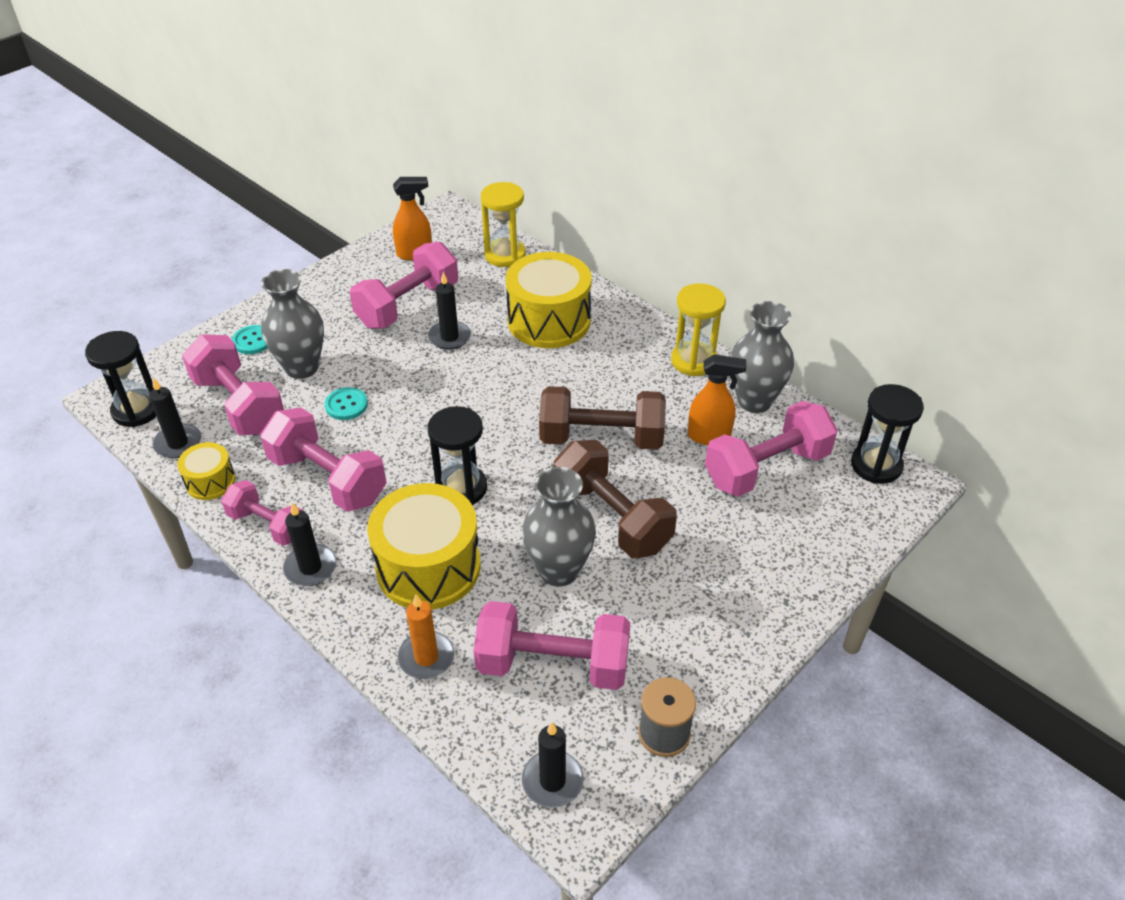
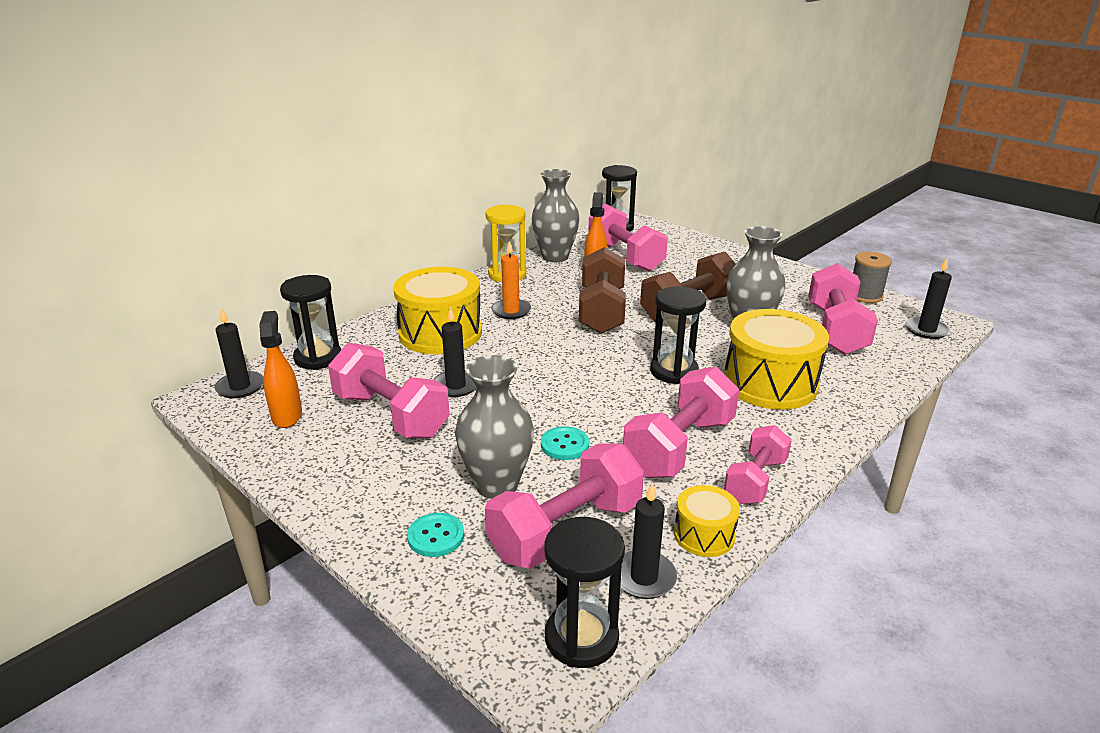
camera: 90 degrees left, 15 degrees down
black candle [283,503,336,586] -> black candle moved to [214,308,264,398]
orange candle [398,595,454,679] -> orange candle moved to [491,241,531,319]
yellow hourglass [481,182,526,267] -> black hourglass [280,275,341,370]

